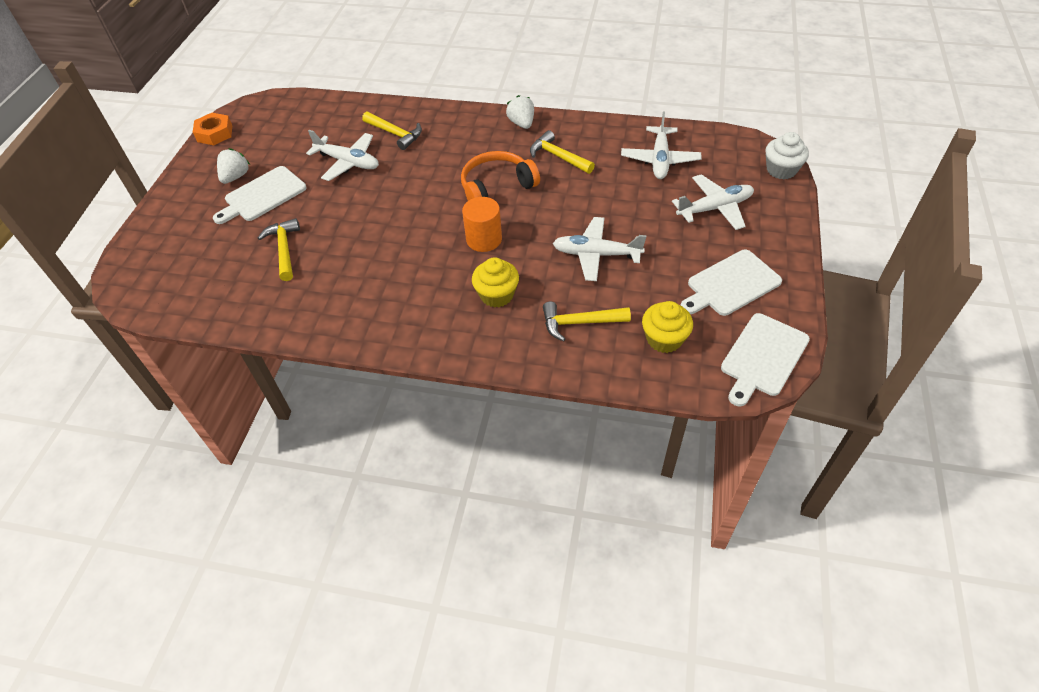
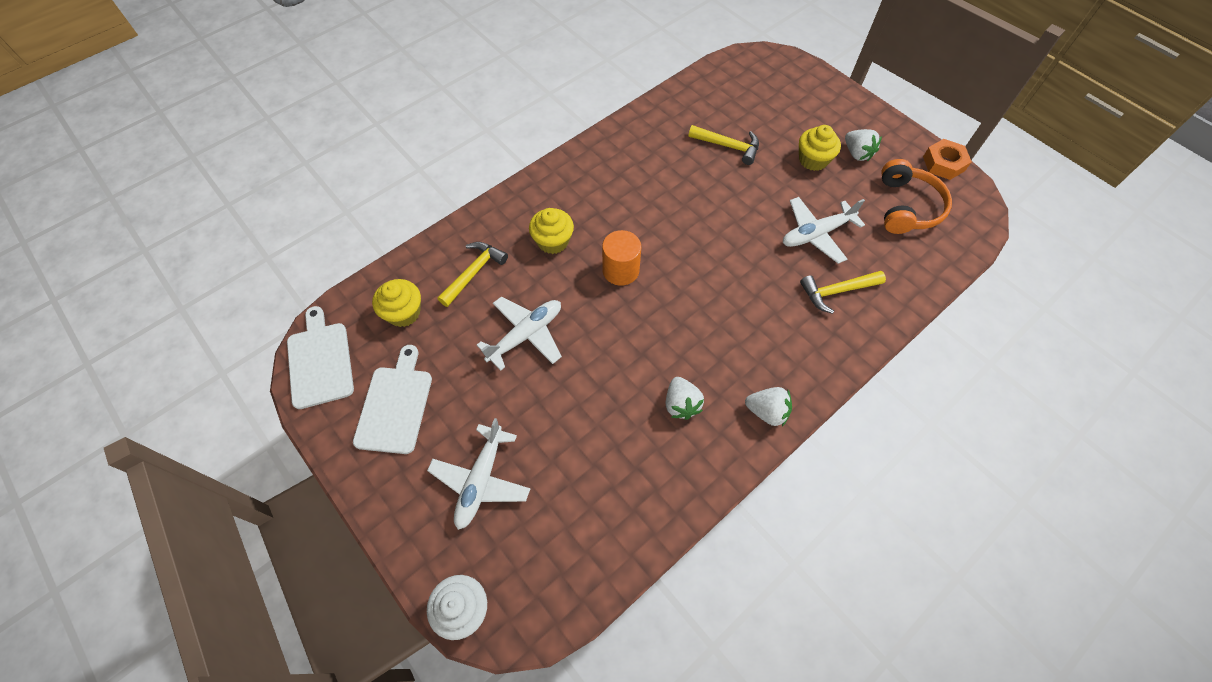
camera: 125 degrees right, 10 degrees up
white cutting board [213,166,307,224] -> yellow cupcake [799,125,841,171]
orange headphones [461,151,540,201] -> orange headphones moved to [881,159,952,234]
yellow hammer [530,130,595,174] -> white strawberry [666,377,704,420]
white plane [621,112,701,179] -> none

